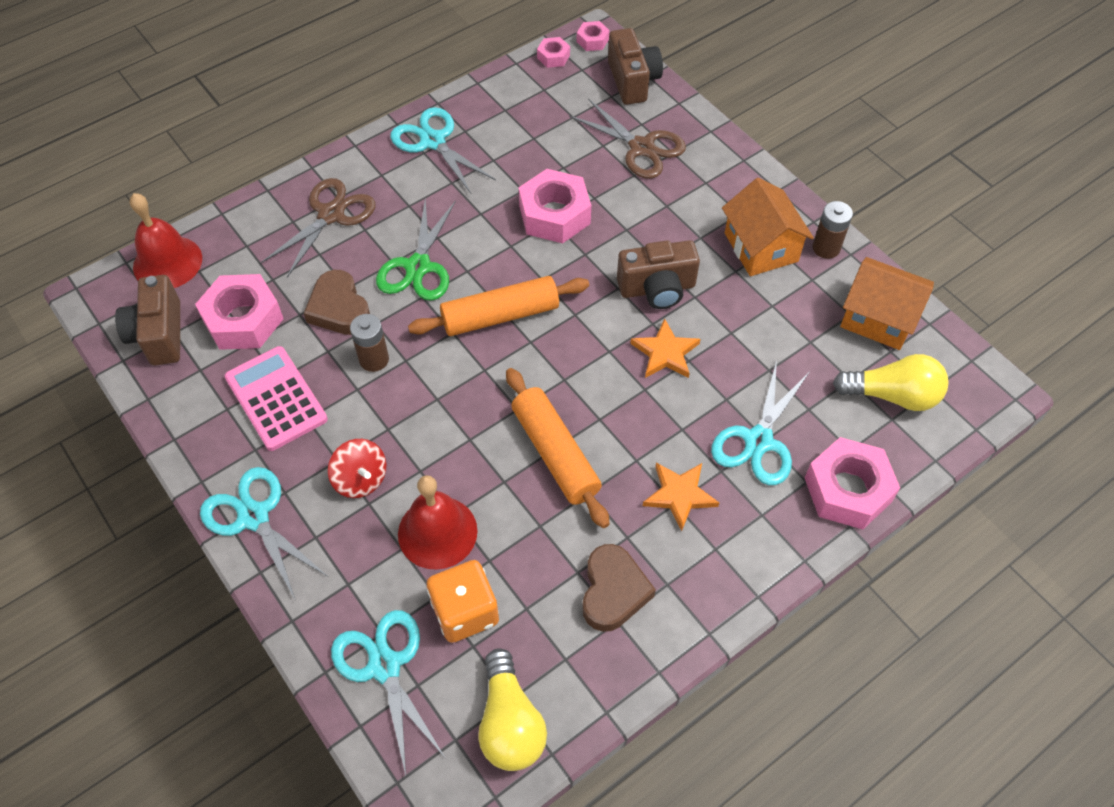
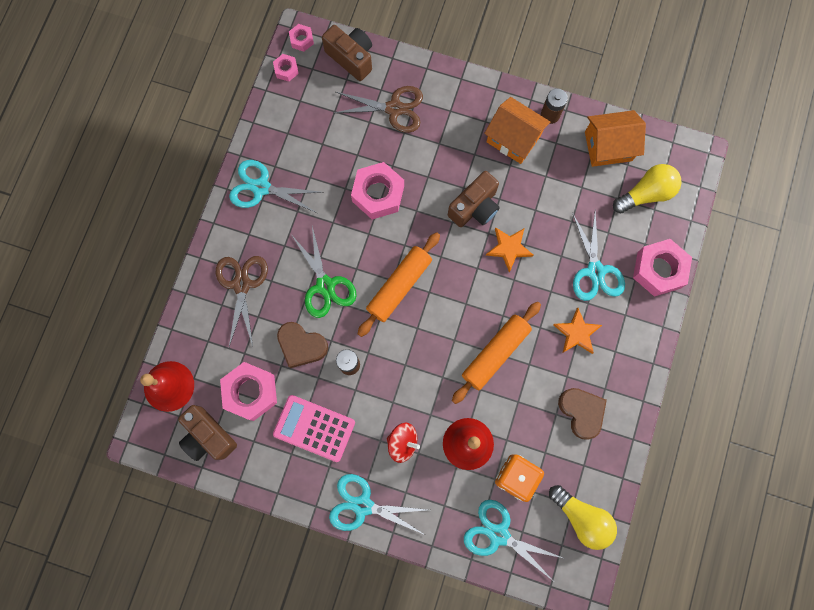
camera: 35 degrees left, 20 degrees up
orange rolling pin [506,368,610,528] -> orange rolling pin turned 75 degrees counterclockwise [452,302,541,404]

